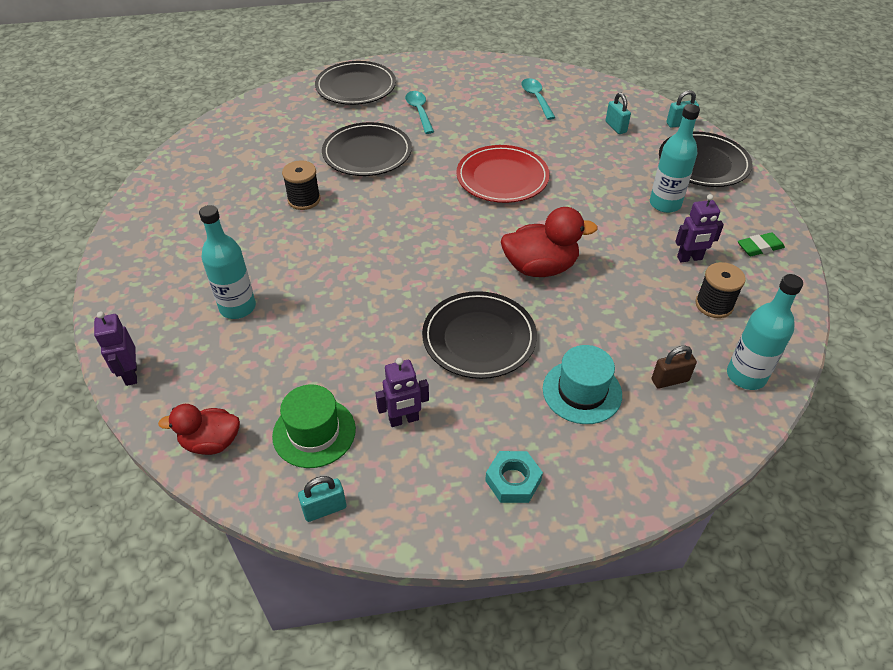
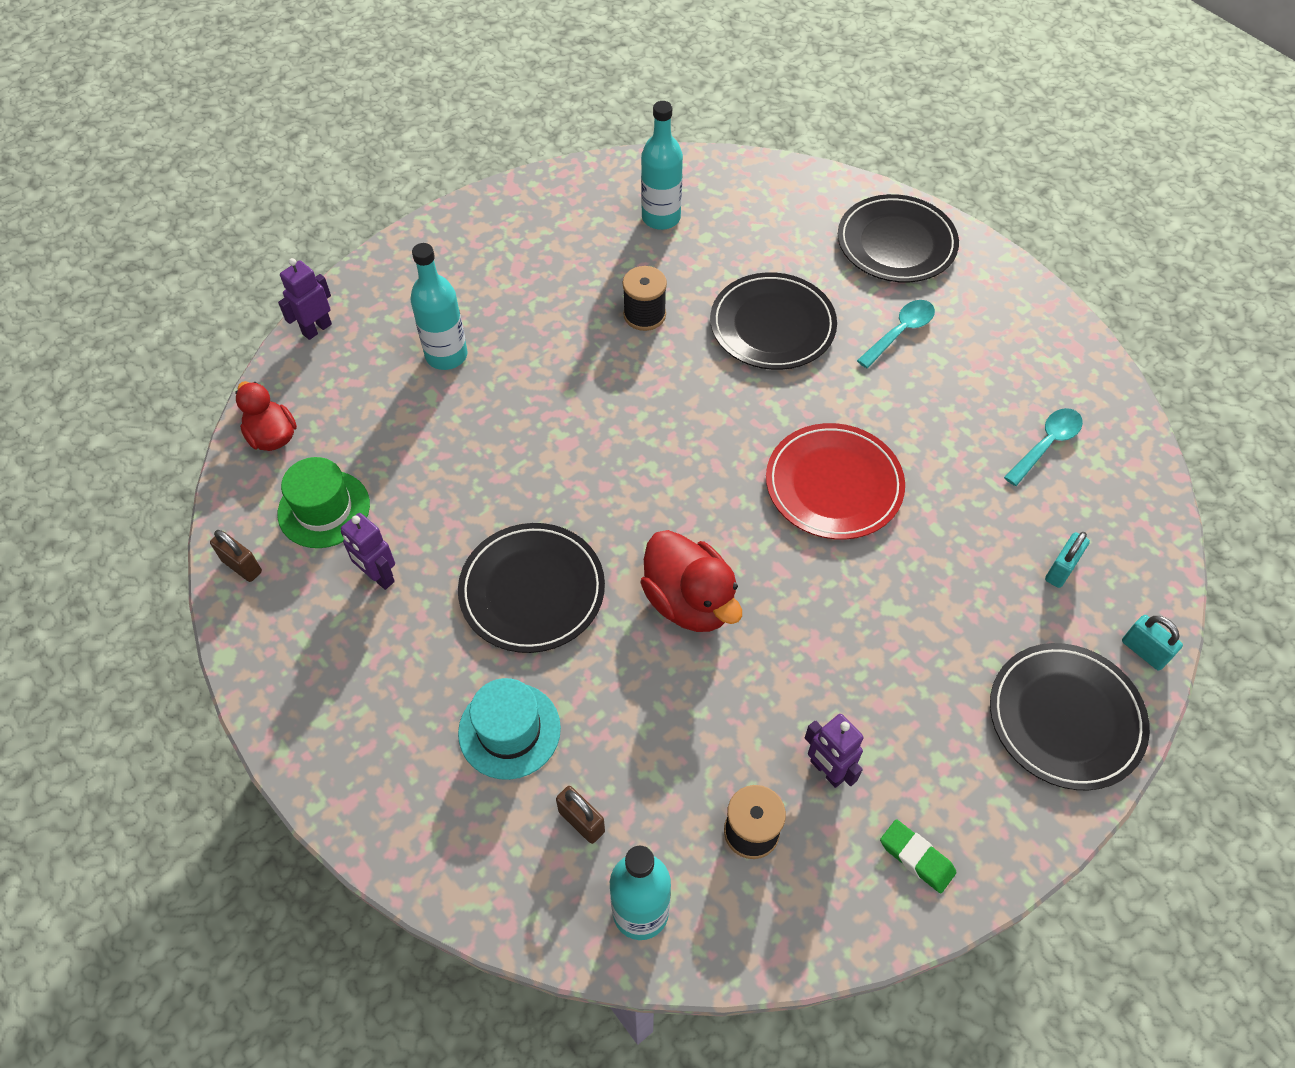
camera: 60 degrees right, 10 degrees up
turquoise padlock [298,476,346,522] -> brown padlock [210,530,262,582]
turquoise nut [485,451,543,503] -> none
turquoise bottle [650,104,700,213] -> turquoise bottle moved to [641,101,683,230]

